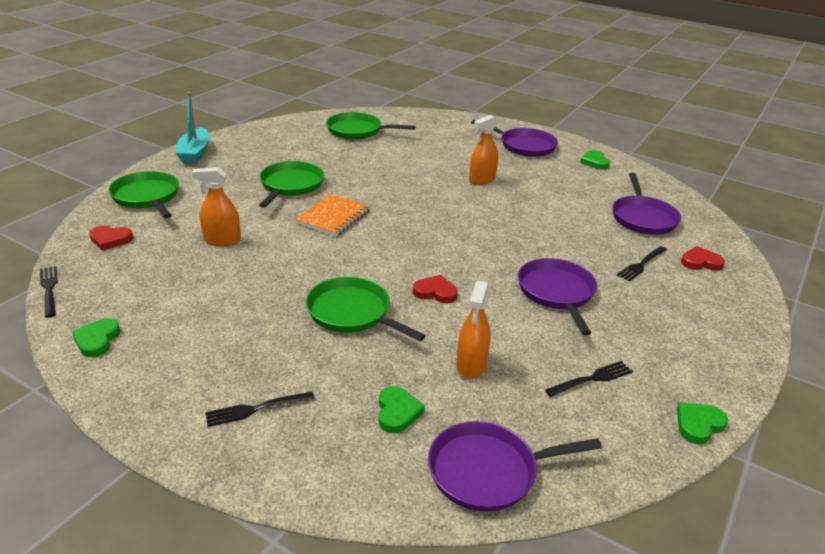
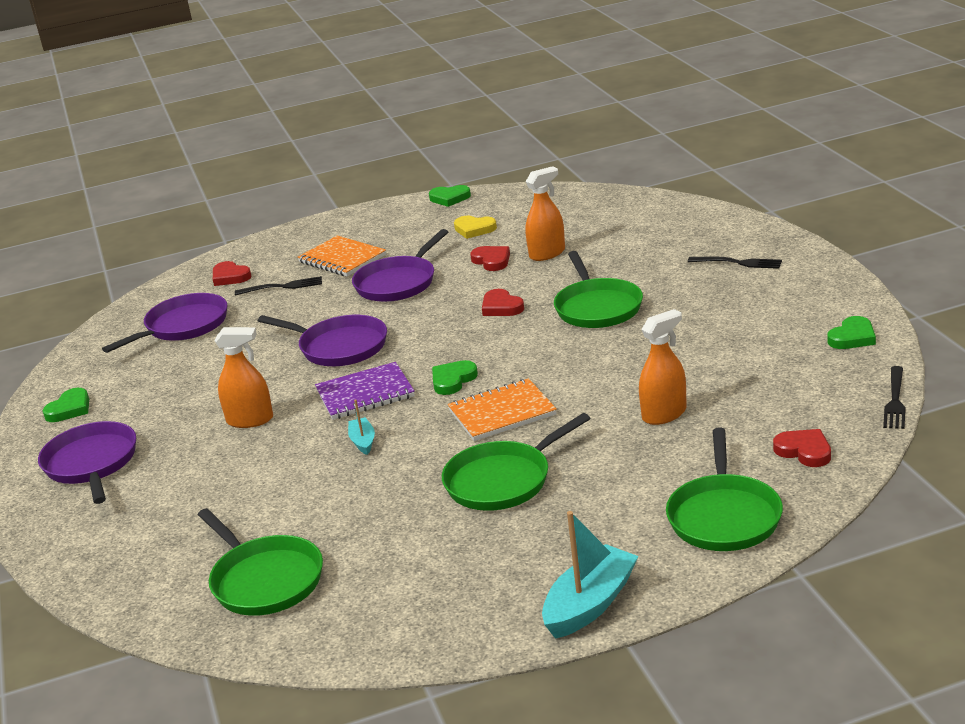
camera: 135 degrees left, 5 degrees down
orange spray bottle [192,167,241,246] -> orange spray bottle turned 75 degrees counterclockwise [639,309,687,425]
green heart [379,386,425,433] -> green heart moved to [432,360,478,395]
purple pan [428,421,602,512] -> purple pan moved to [258,315,387,366]
black fork [545,361,633,397] -> yellow heart [454,216,497,239]
none -> orange notebook [298,235,386,277]
none -> purple notebook [315,362,415,420]
none -> turquoise boat [348,400,375,455]
none -> red heart [470,246,510,271]

